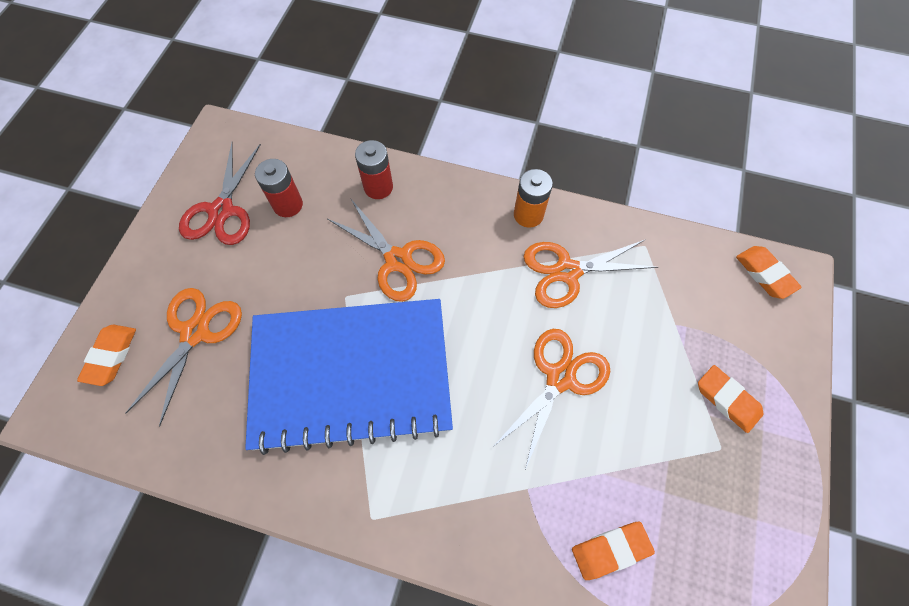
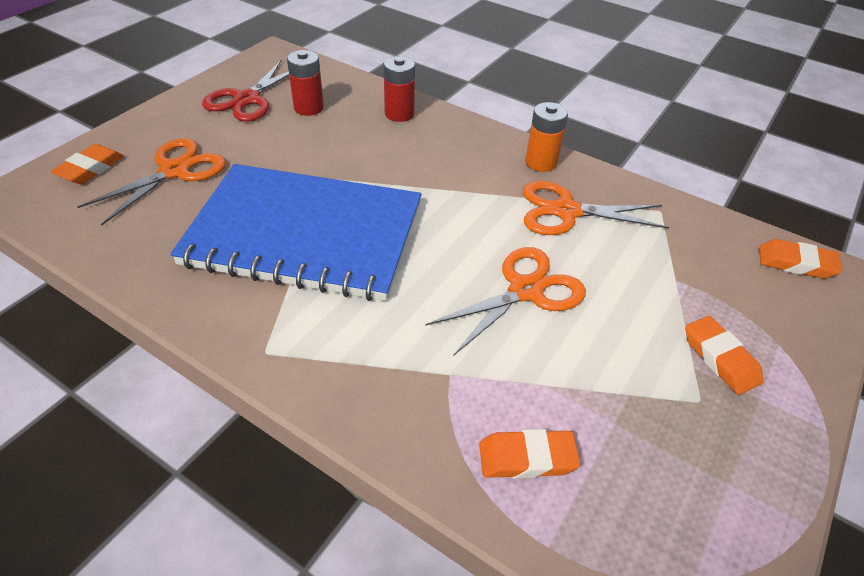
camera: 15 degrees right, 20 degrees down
orange scissors [327,198,445,302] -> none
orange eraser [736,246,802,299] -> orange eraser turned 60 degrees counterclockwise [759,239,843,278]

